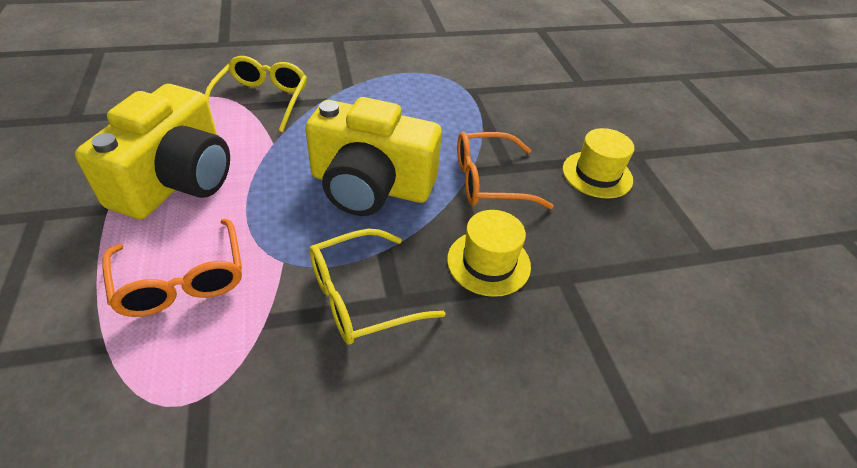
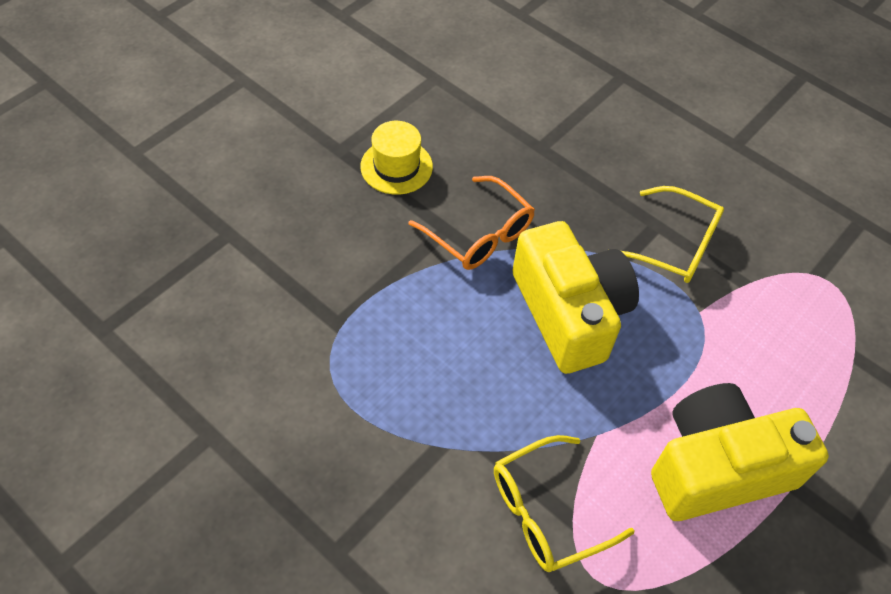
camera: 125 degrees left, 10 degrees up
orange glasses [102,219,242,317] -> none
yellow hat [447,210,531,297] -> none

